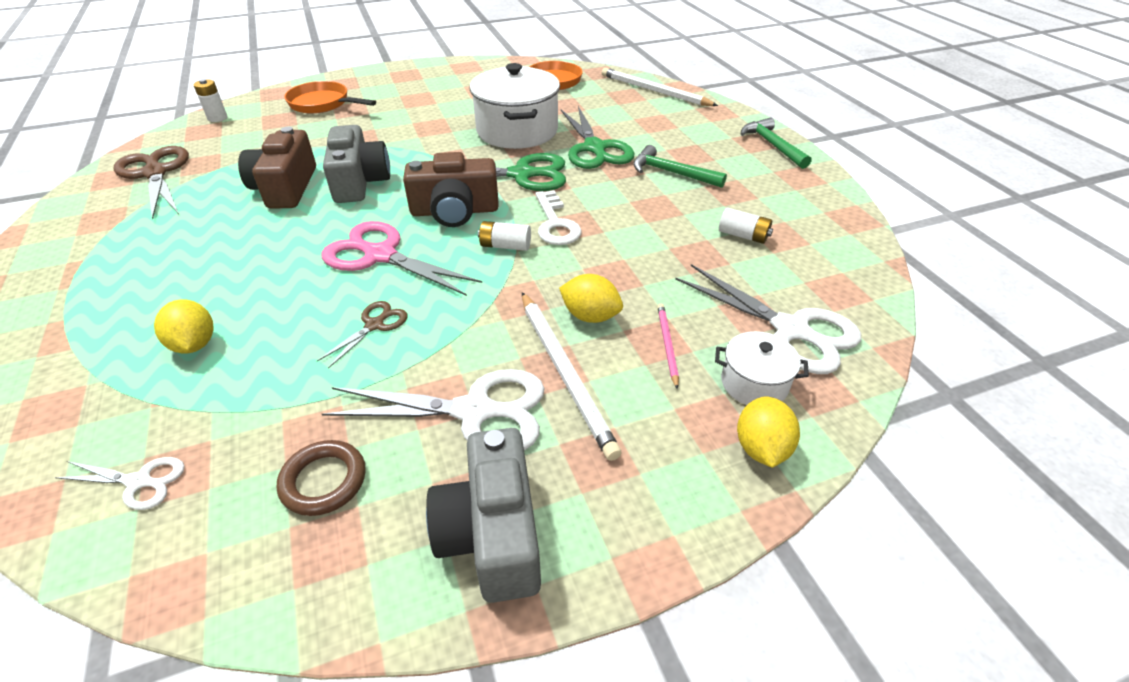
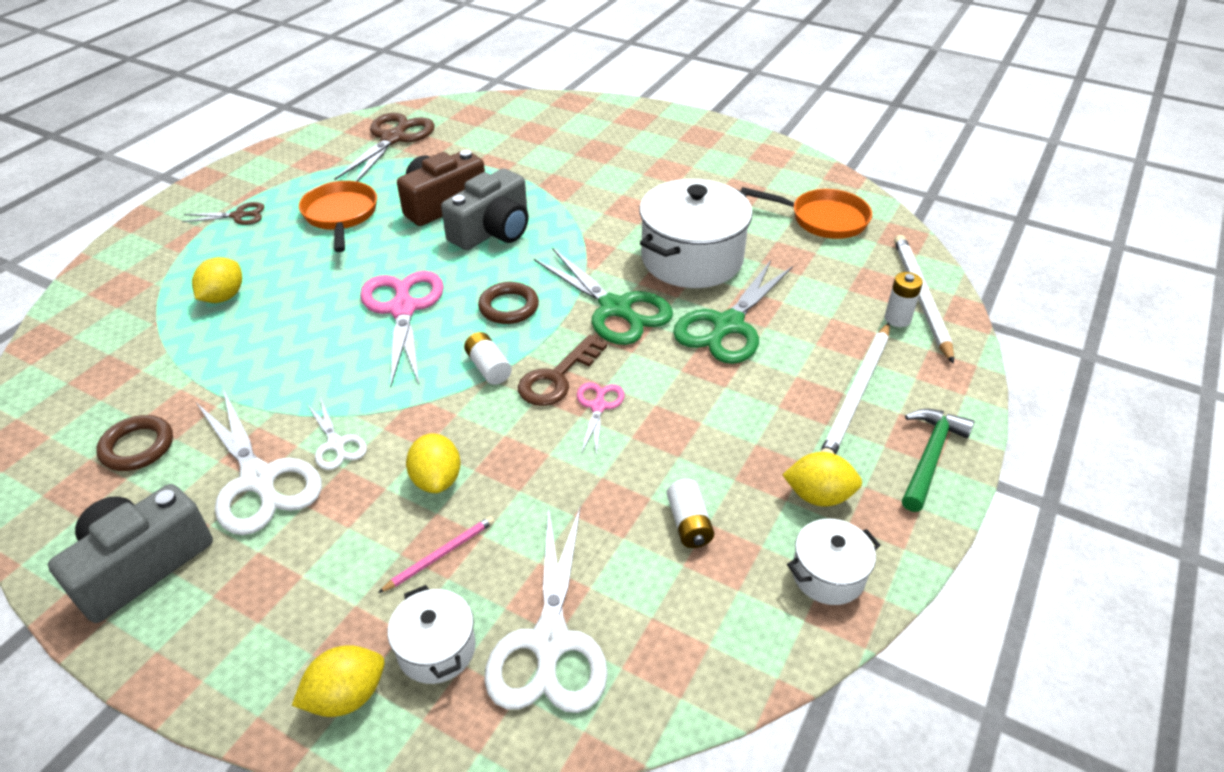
camera: 50 degrees right, 0 degrees up
white scissors [54,457,185,510] -> white scissors moved to [306,397,367,470]
white battery [194,79,227,122] -> white battery moved to [884,272,923,327]
orange pan [284,81,376,114] -> orange pan moved to [299,181,377,252]
brown scissors [317,301,407,368] -> brown scissors moved to [182,202,265,225]
brown camera [403,152,499,227] -> brown ring [478,282,539,324]
white pencil [522,292,621,461] -> white pencil moved to [820,323,890,454]
white key [535,190,582,245] -> brown key [518,335,607,406]
green hammer [633,145,727,188] -> none
none -> pink scissors [577,382,624,456]
none -> yellow lemon [782,452,862,507]
none -> white pot [787,518,881,605]

